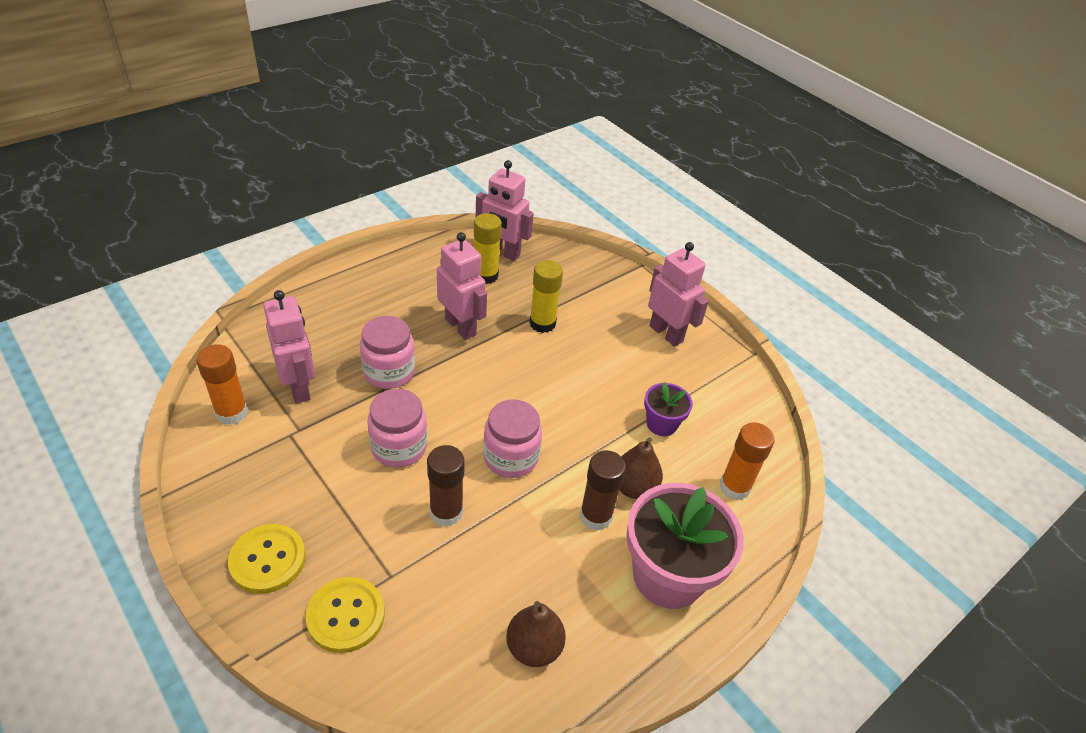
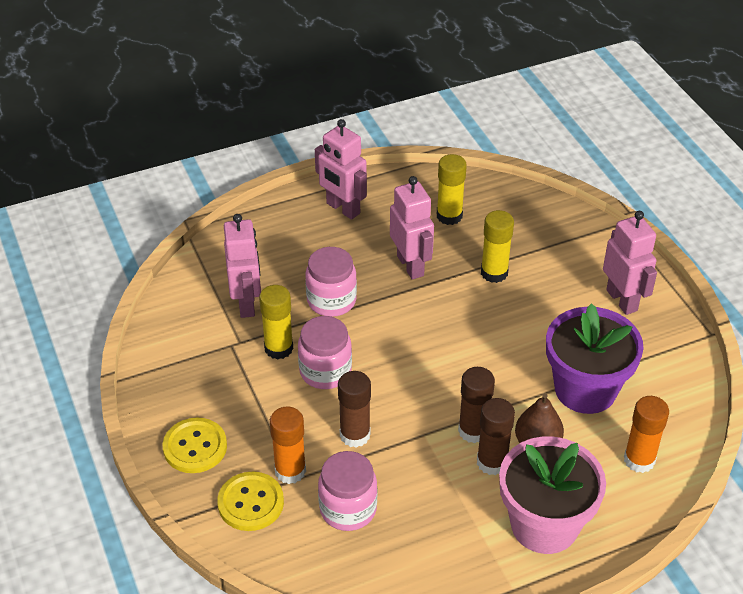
camera: 20 degrees right, 0 degrees up
orange glue stick [196,344,248,425] -> orange glue stick moved to [270,406,306,484]
pink robot [476,160,534,261] -> pink robot moved to [315,119,367,220]
pink jar [483,399,542,478] -> pink jar moved to [318,451,377,531]
brown pear [506,601,566,667] -> none
purple flower pot [644,382,693,436] -> purple flower pot [546,303,644,414], size x1.98
none -> yellow glue stick [259,285,293,359]
none -> brown glue stick [458,367,495,443]

